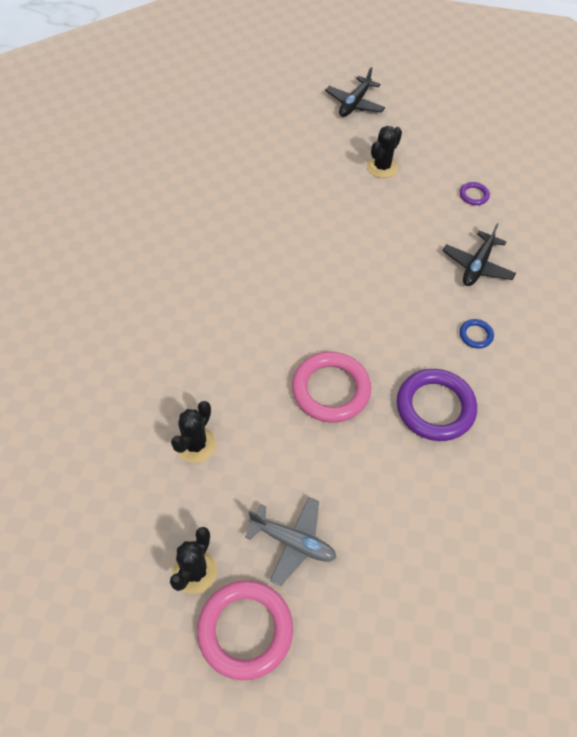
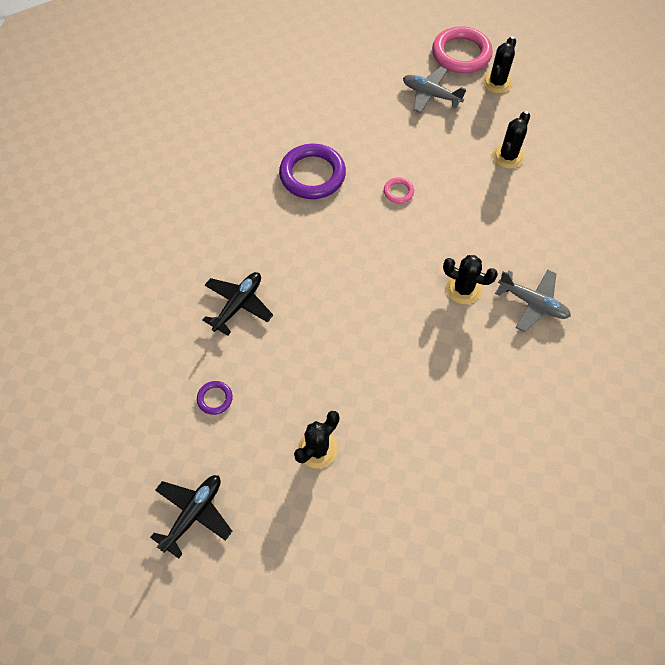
camera: 175 degrees left, 5 degrees up
pink ring [292,352,371,423] -> pink ring [384,177,414,203], size x0.46
black plane [325,67,385,117] -> black plane moved to [150,475,232,559]
blue ring [459,319,494,349] -> none
none -> black cactus [443,255,498,304]
none -> grey plane [495,270,571,332]

